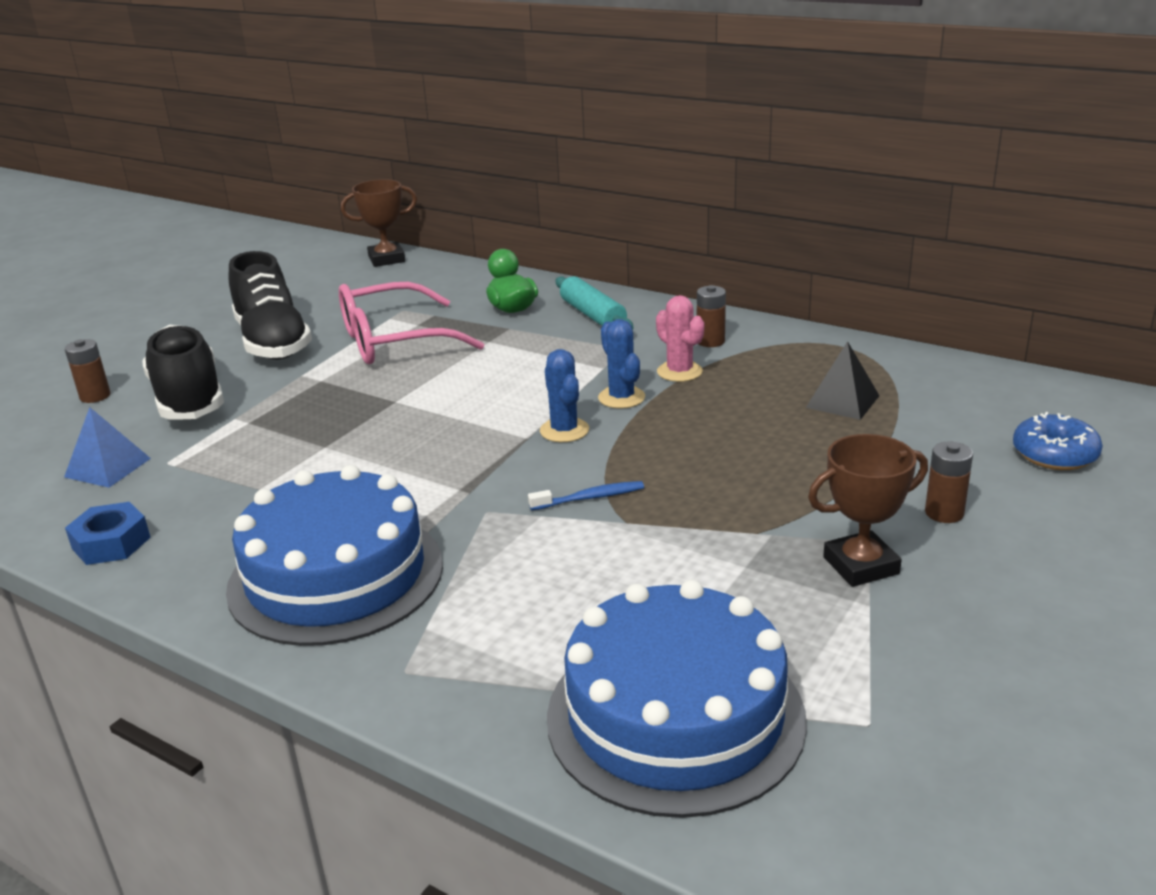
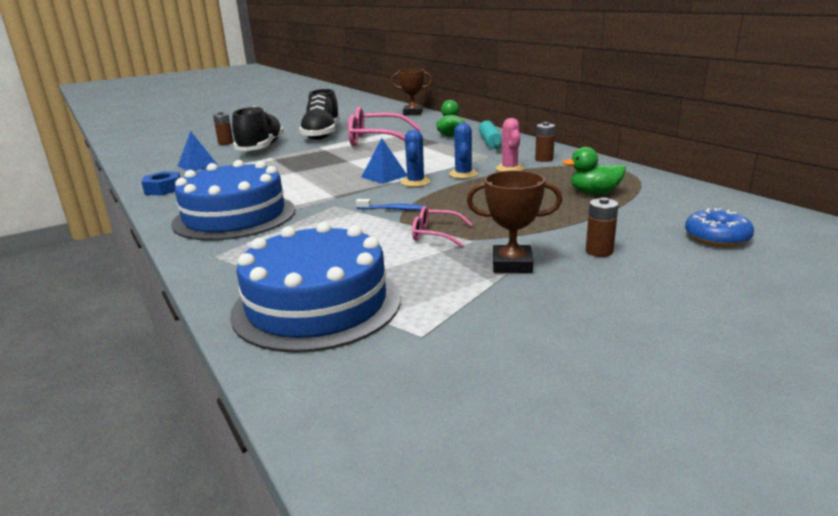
camera: 25 degrees right, 5 degrees down
black pyramid [806,341,879,420] -> green duck [562,147,626,195]
none -> blue pyramid [362,138,407,184]
none -> pink glasses [412,206,473,247]

